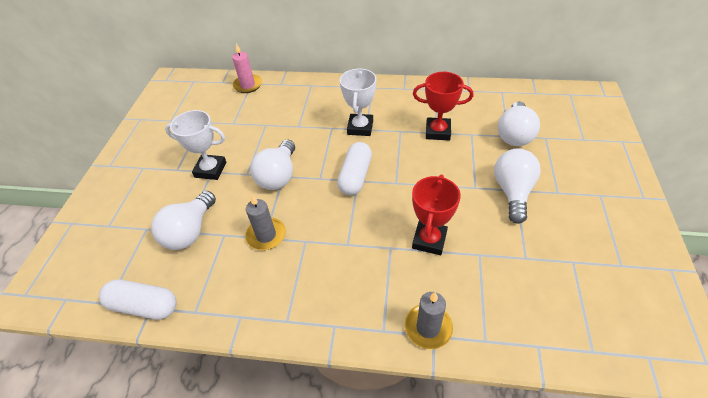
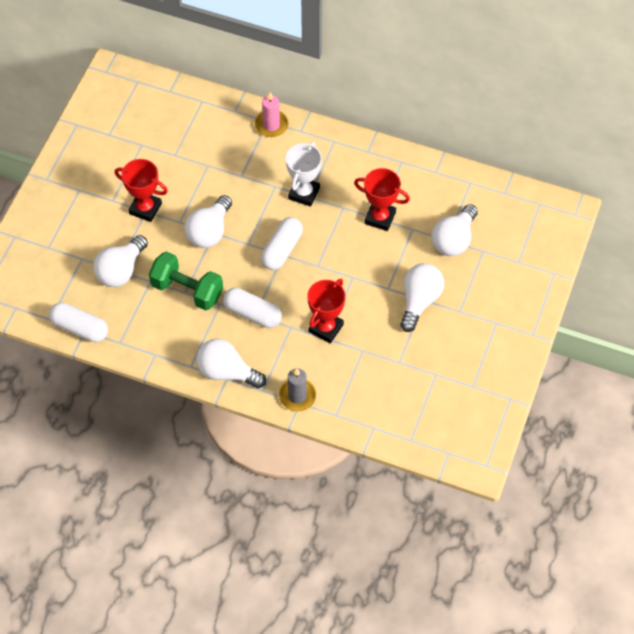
camera: 10 degrees right, 10 degrees up
white trophy [165,110,226,180] -> red trophy [115,159,168,222]
pink candle [232,44,262,93] -> pink candle moved to [254,92,288,137]
grey candle [245,195,286,250] -> green dumbbell [149,251,223,311]
none -> white light bulb [196,338,266,388]
none -> white capsule [223,288,282,328]

